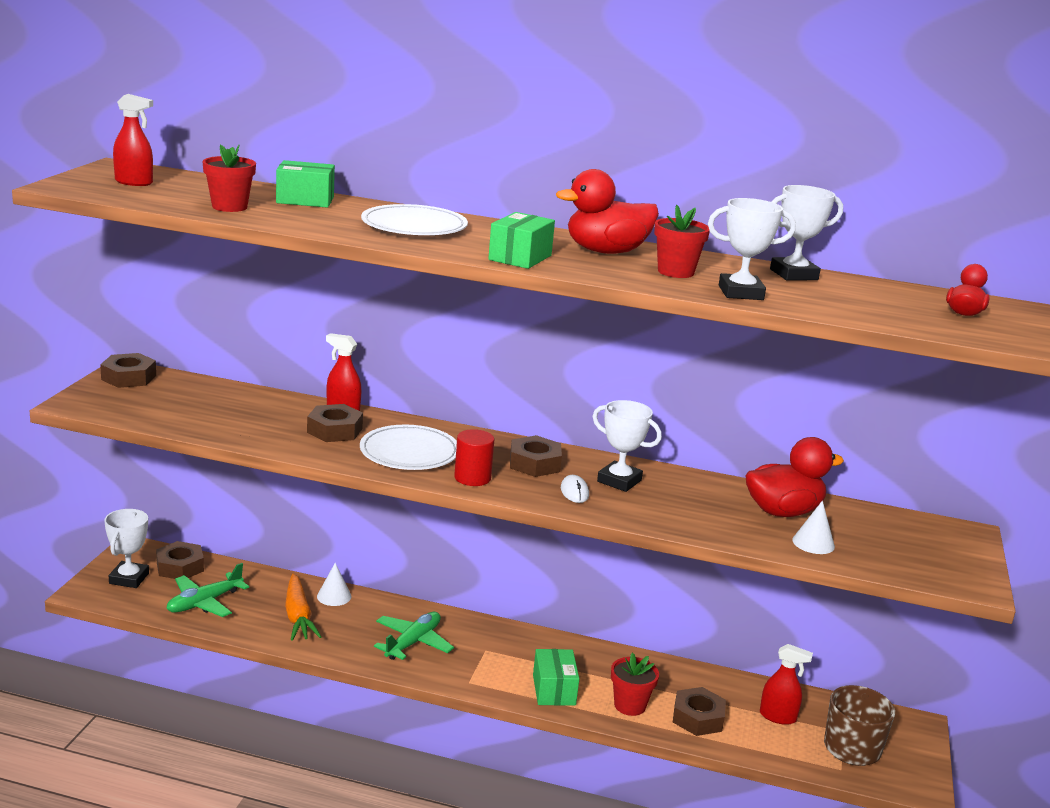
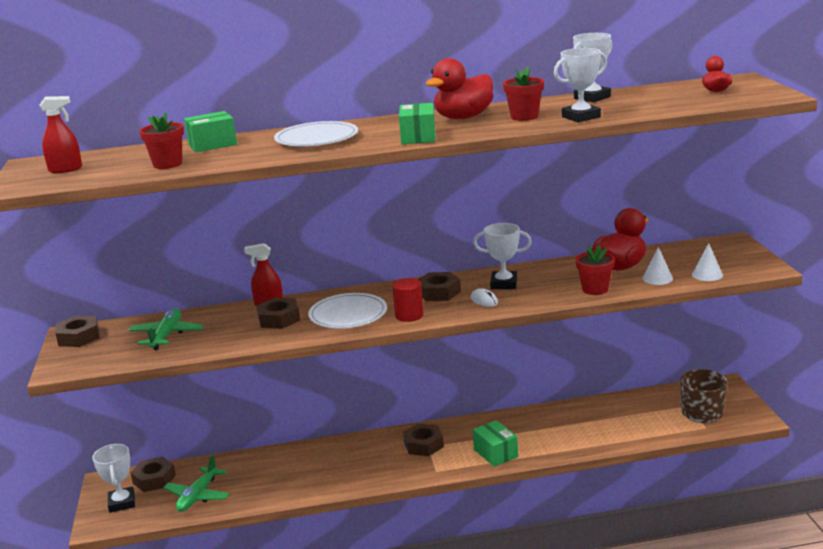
camera: 20 degrees left, 0 degrees up
orange carrot [285,574,321,641] -> none
white cone [317,563,351,606] -> white cone moved to [692,243,723,281]
green plane [374,612,454,660] -> green plane moved to [128,309,204,350]
red flower pot [611,653,659,716] -> red flower pot moved to [576,245,615,295]
brown nut [673,687,726,736] -> brown nut moved to [403,424,444,456]
red spray bottle [760,644,813,725] -> none

